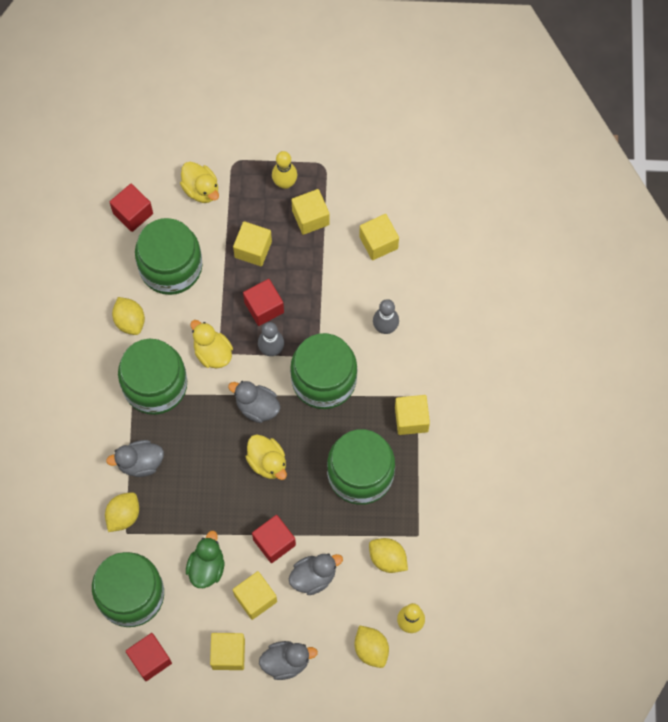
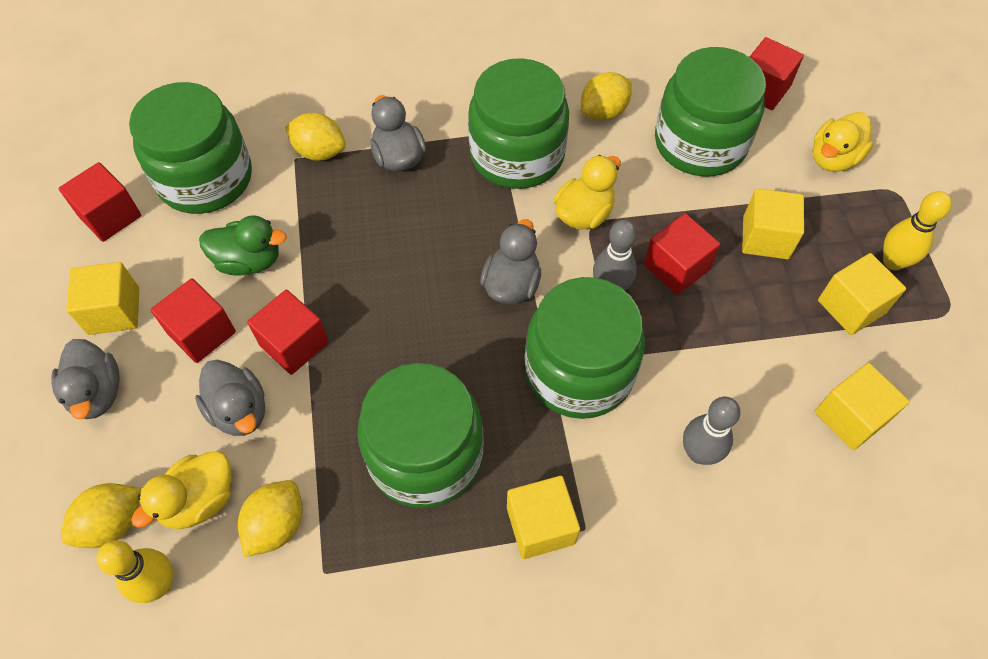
camera: 80 degrees right, 10 degrees down
yellow cube [233,571,277,620] -> red cube [151,278,236,363]
yellow duck [246,434,287,480] -> yellow duck moved to [131,451,232,529]

